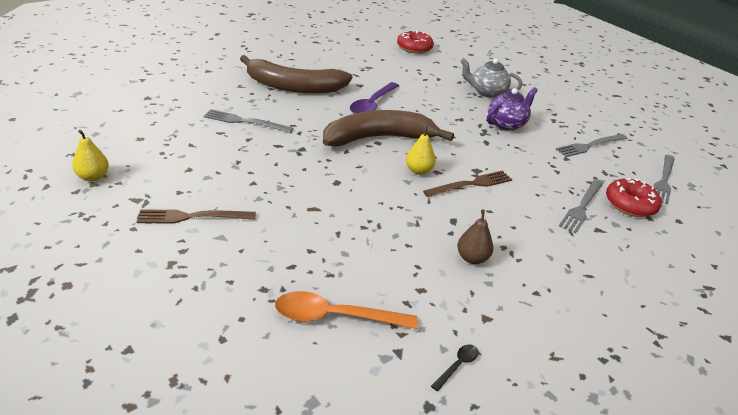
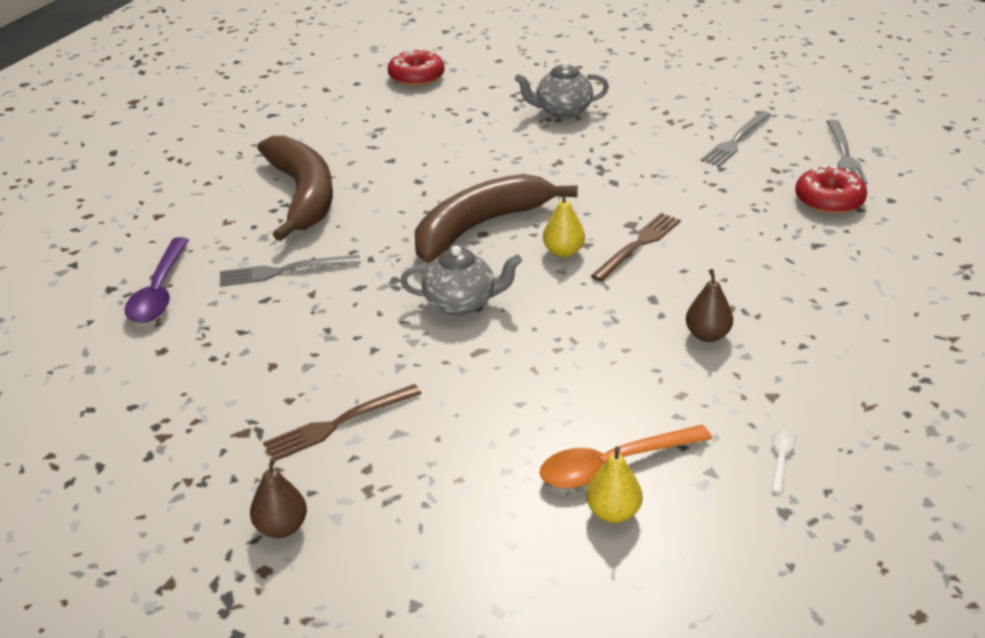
camera: 20 degrees left, 0 degrees up
yellow pear [72,130,109,182] -> yellow pear moved to [586,446,642,523]
brown banana [240,55,352,93] -> brown banana turned 90 degrees counterclockwise [257,136,333,241]
purple spoon [350,82,399,114] -> purple spoon moved to [124,237,189,323]
black spoon [431,344,478,391] -> white spoon [771,430,796,493]
purple teapot [487,87,538,131] -> none
grey fork [559,179,604,233] -> none
none -> brown pear [250,457,307,538]
none -> grey teapot [400,245,522,316]

